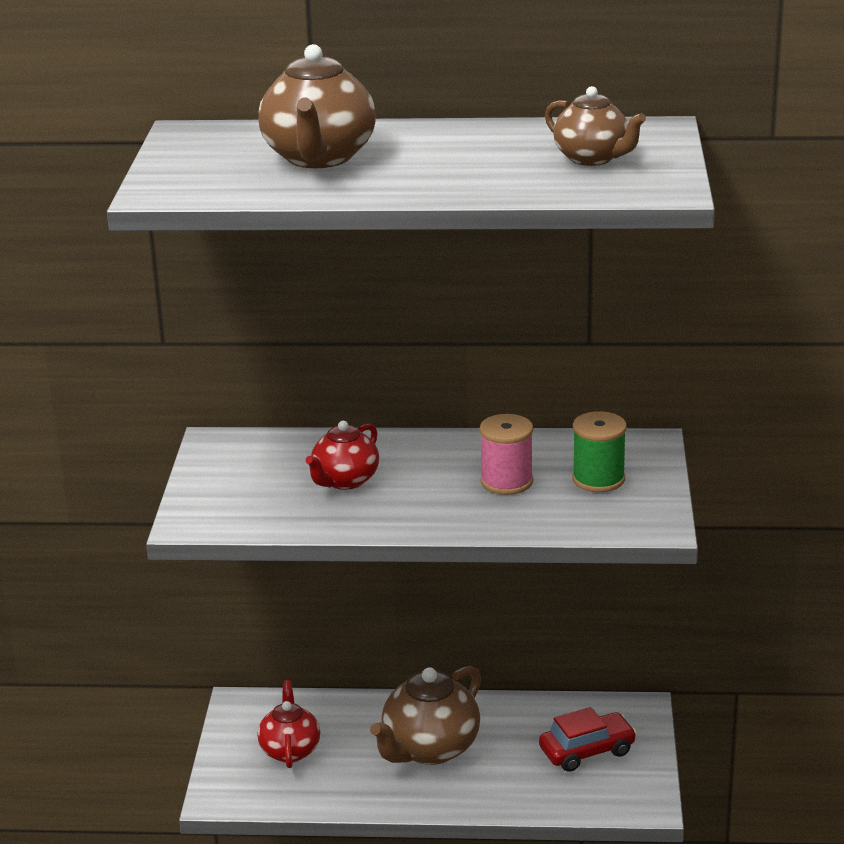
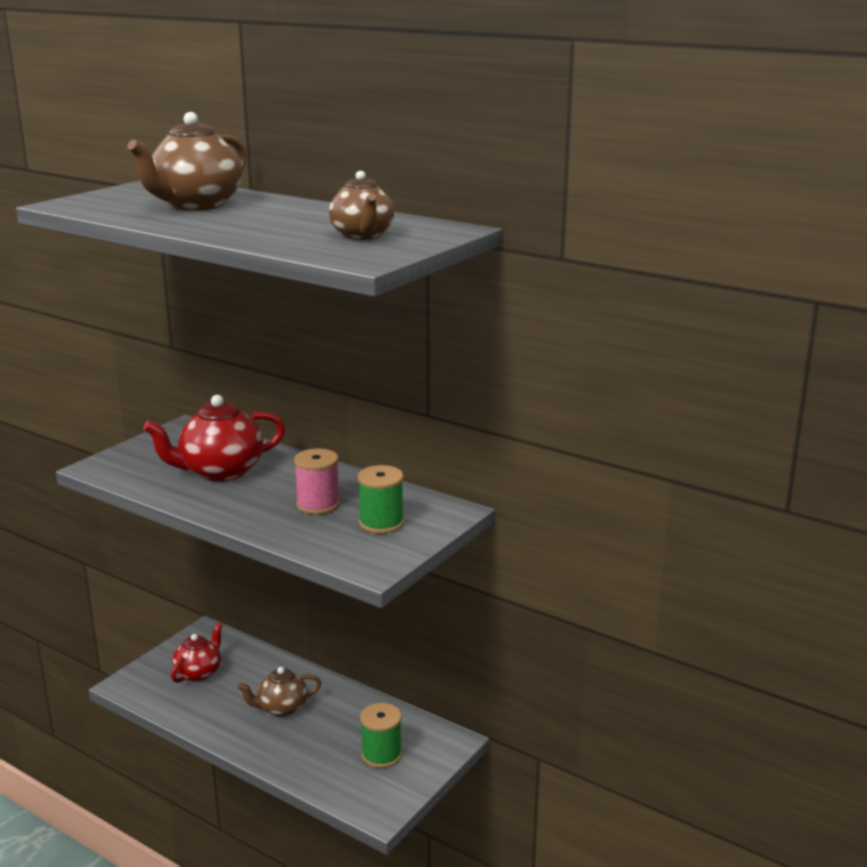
camera: 30 degrees right, 5 degrees down
red teapot [306,421,379,490] -> red teapot [143,395,285,482], size x1.57
brown teapot [370,666,481,765] -> brown teapot [237,667,321,717], size x0.64
red car [539,707,637,772] -> green spool [360,703,402,768]

